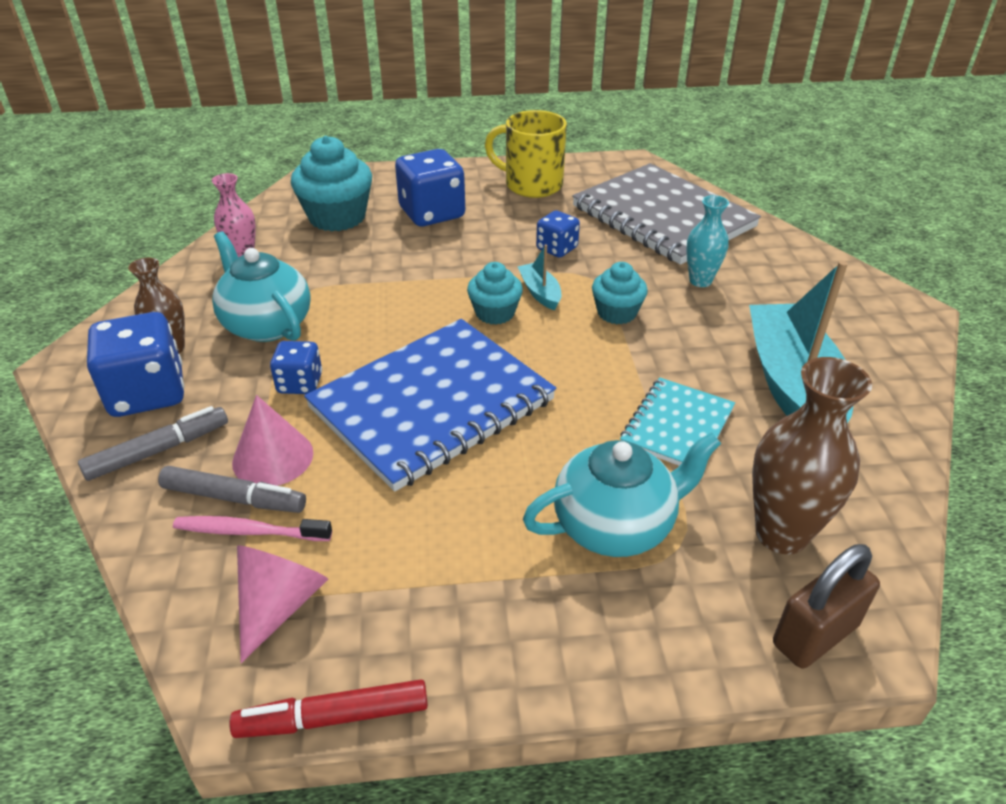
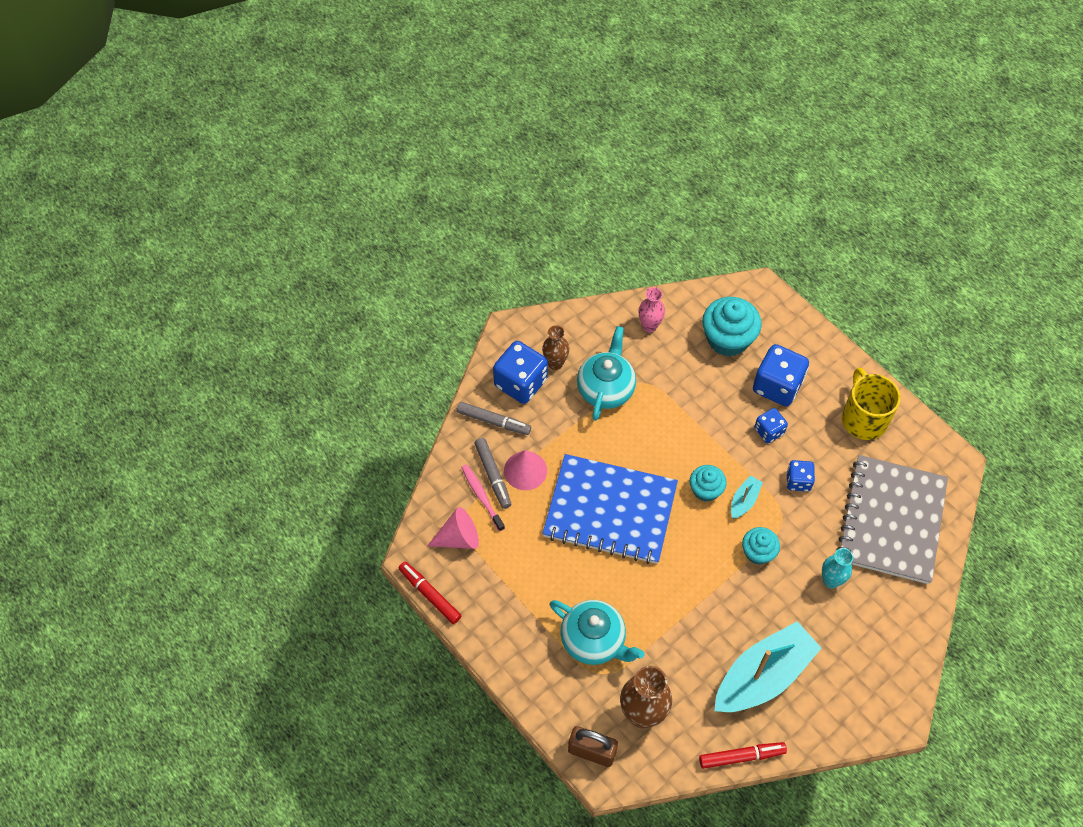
camera: 55 degrees right, 20 degrees up
blue dice [270,341,322,394] -> blue dice moved to [754,408,788,443]
turquoise notebook [620,377,735,466] -> none
none -> red marker [699,742,787,769]

